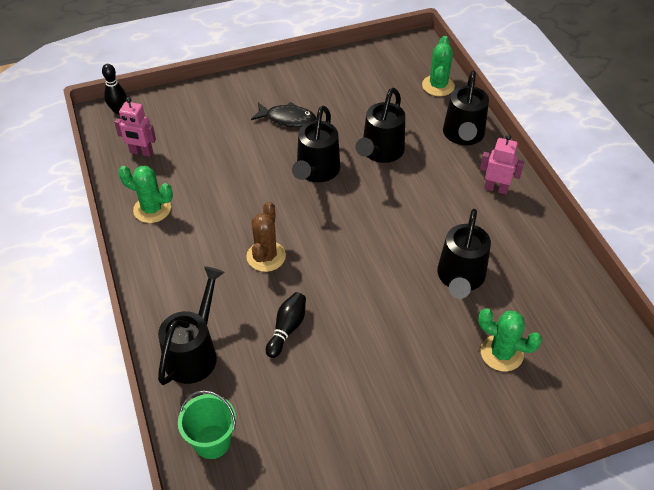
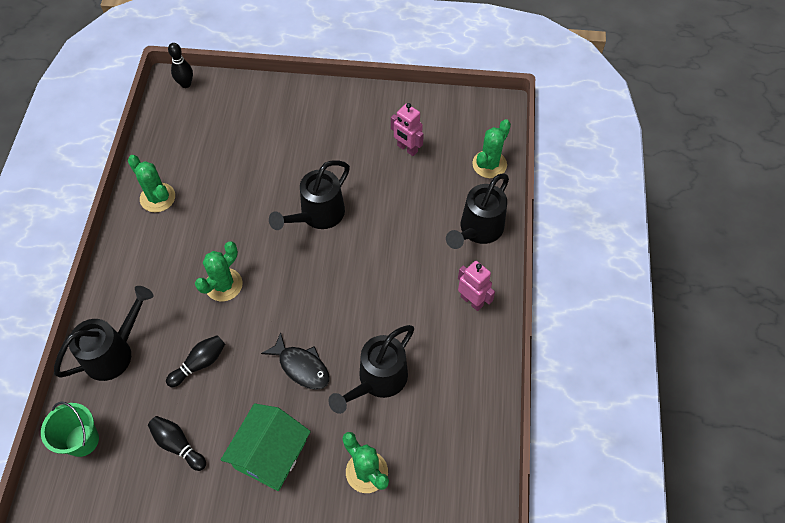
camera: 25 degrees right, 10 degrees up
pink robot [114,97,156,157] -> pink robot moved to [391,103,424,156]
brown cactus [246,202,286,272] -> green cactus [195,241,243,301]
black fish [251,102,316,127] -> black fish moved to [261,332,330,390]
black watering can [356,88,405,163] -> none
none -> black bowling pin [148,416,206,471]
none -> green house [221,403,311,491]

